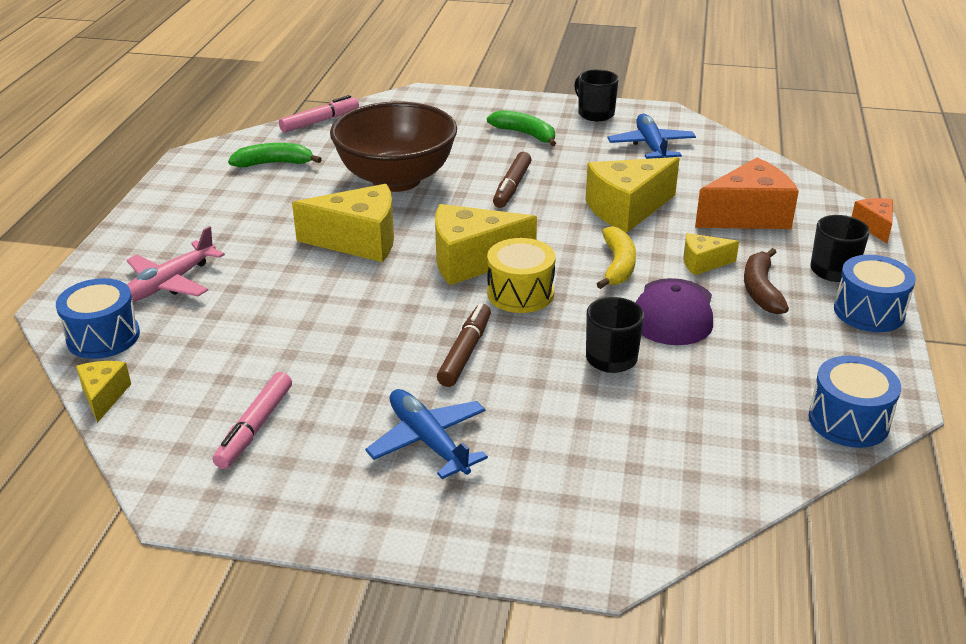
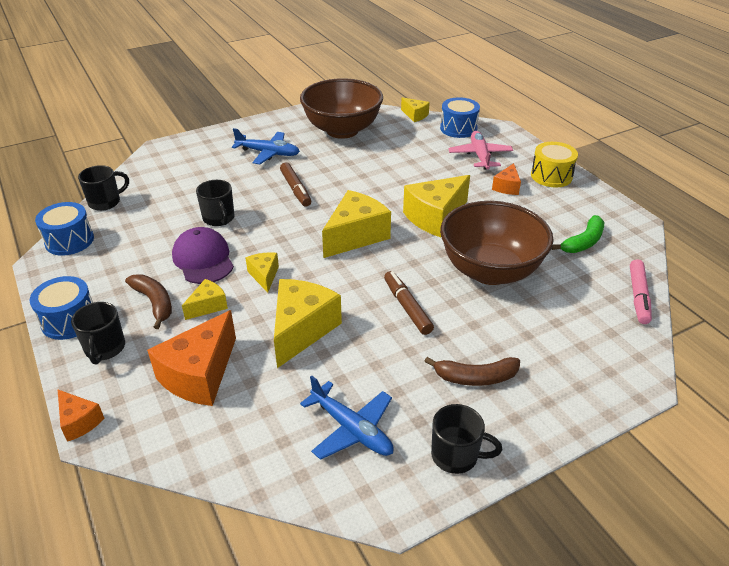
camera: 140 degrees right, 5 degrees up
pink marker [213,372,292,469] -> brown bowl [300,78,383,139]
green banana [487,110,556,146] -> brown banana [424,357,520,386]
yellow drum [487,238,556,313] -> yellow drum moved to [531,142,578,187]
yellow banana [597,226,636,289] -> yellow cheese [246,252,279,293]
none -> black mug [78,165,129,211]
none -> orange cheese [492,163,521,195]

